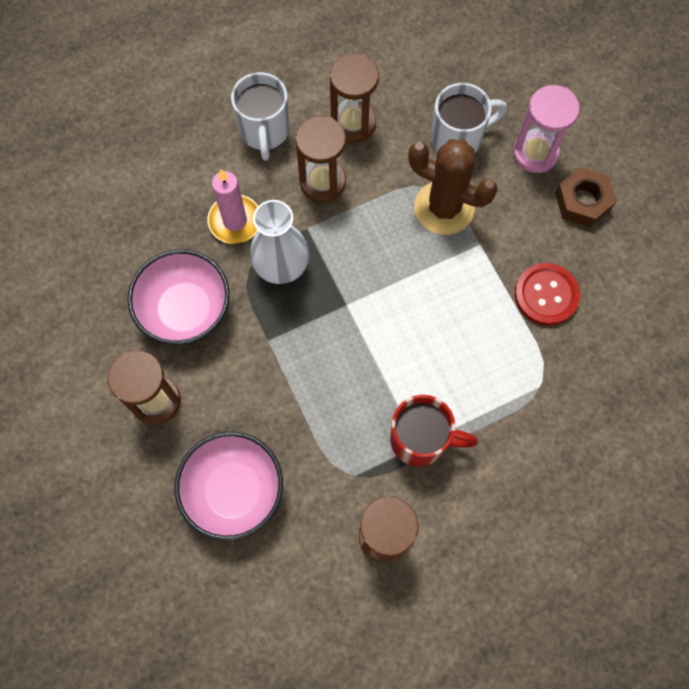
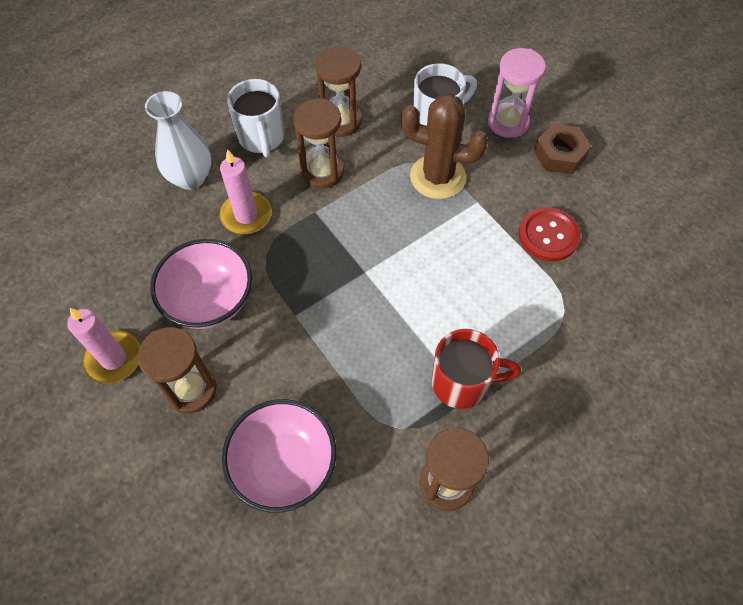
camera: 10 degrees left, 10 degrees down
white vase [250,200,309,284] -> white vase moved to [145,91,211,190]
none -> pink candle [67,308,140,384]

